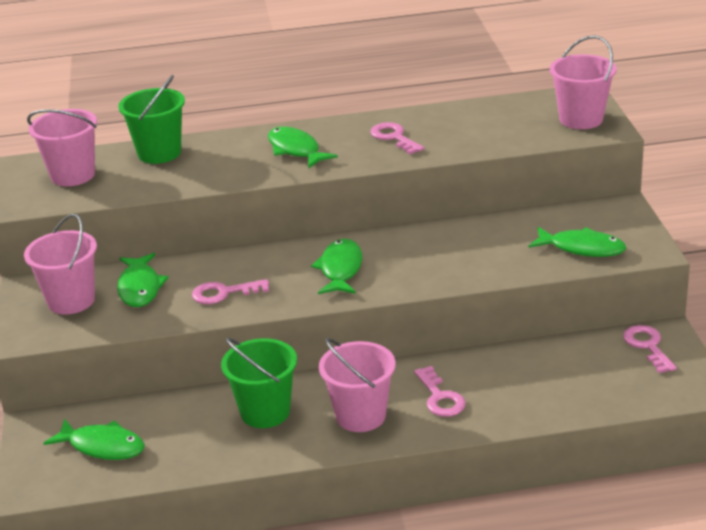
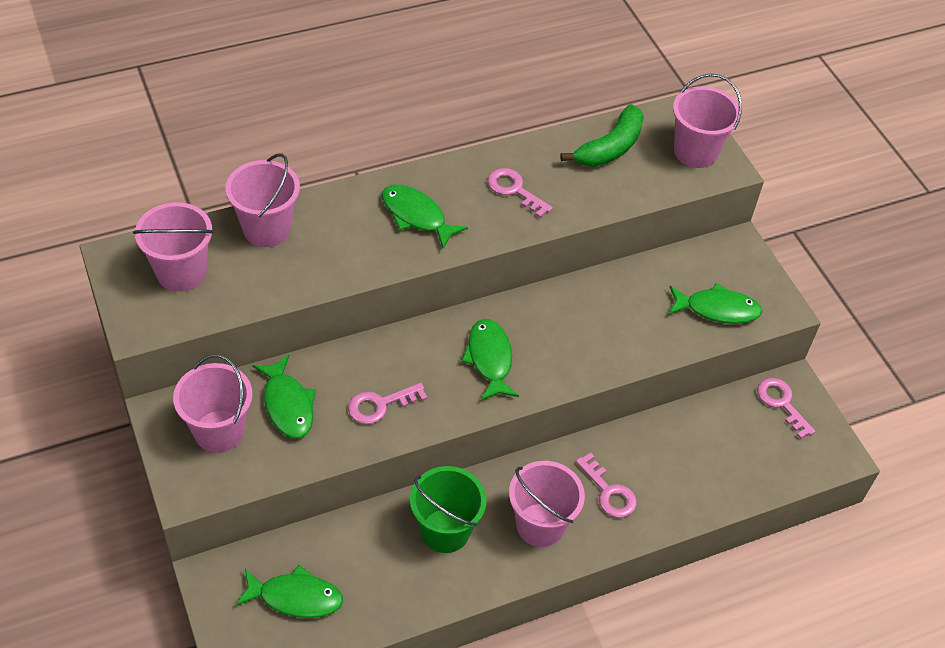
camera: 20 degrees left, 20 degrees up
green bucket [118,75,185,164] -> pink bucket [225,153,300,247]
none -> green banana [560,104,644,167]

